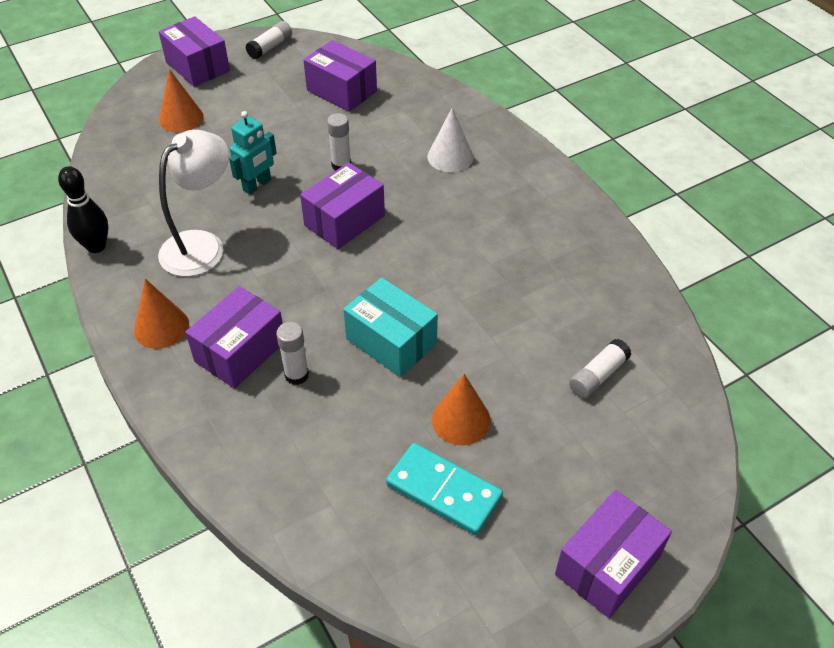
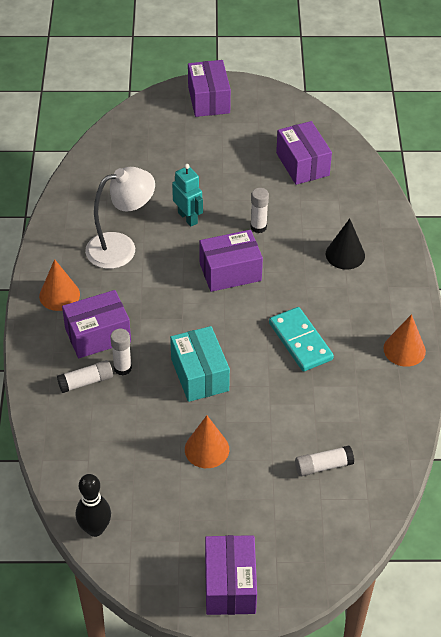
camera: 30 degrees right, 0 degrees up
black bowling pin [58,166,108,253] -> black bowling pin moved to [76,474,111,537]
orange cone [159,69,204,132] -> orange cone moved to [383,314,426,367]
turquoise robot [229,111,277,195] -> turquoise robot turned 105 degrees counterclockwise [172,164,203,227]
white glue stick [245,21,292,59] -> white glue stick moved to [57,360,113,393]
turquoise domino [386,443,503,535] -> turquoise domino moved to [269,307,334,372]
white cone [428,107,473,172] -> black cone [326,219,365,270]
purple box [555,490,672,618] -> purple box turned 75 degrees counterclockwise [205,535,257,615]

